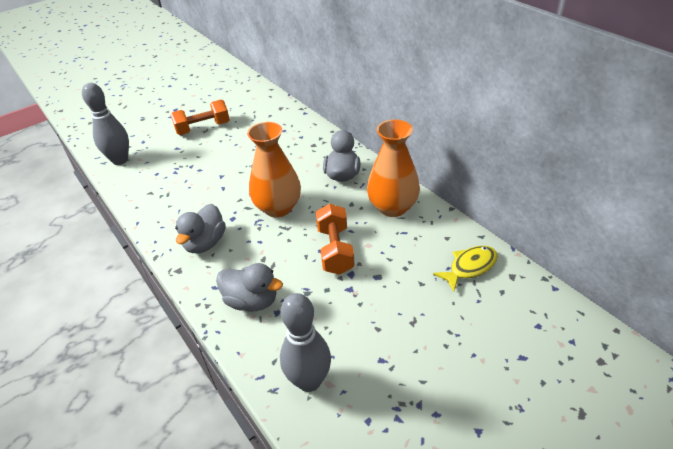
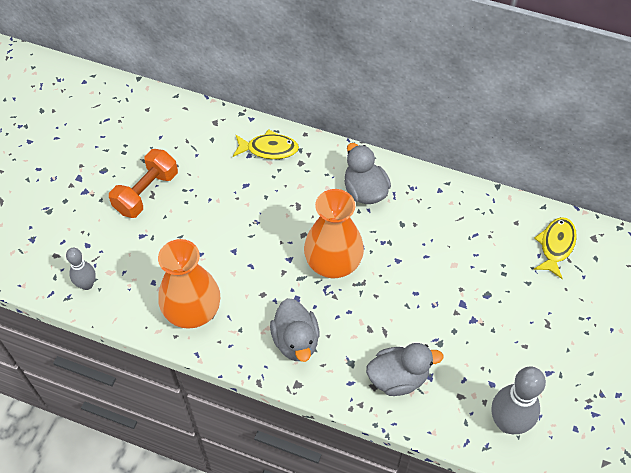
camera: 35 degrees left, 15 degrees up
grey bowling pin [82,83,129,165] -> grey bowling pin [66,248,96,290], size x0.59
orange dumbbell [316,204,355,275] -> none
orange vase [367,120,420,217] -> orange vase moved to [158,239,220,329]
none -> yellow fish [233,129,299,159]

